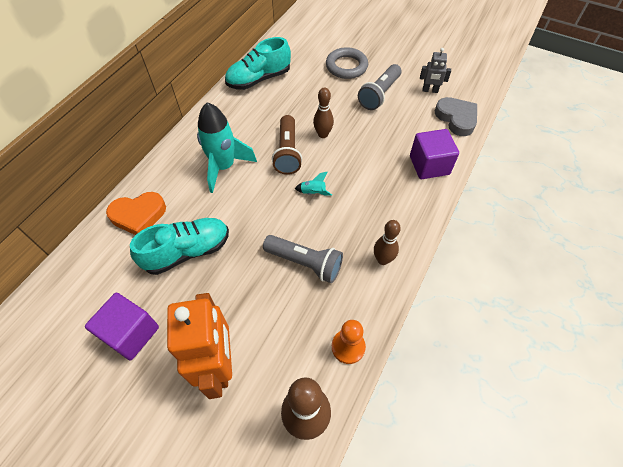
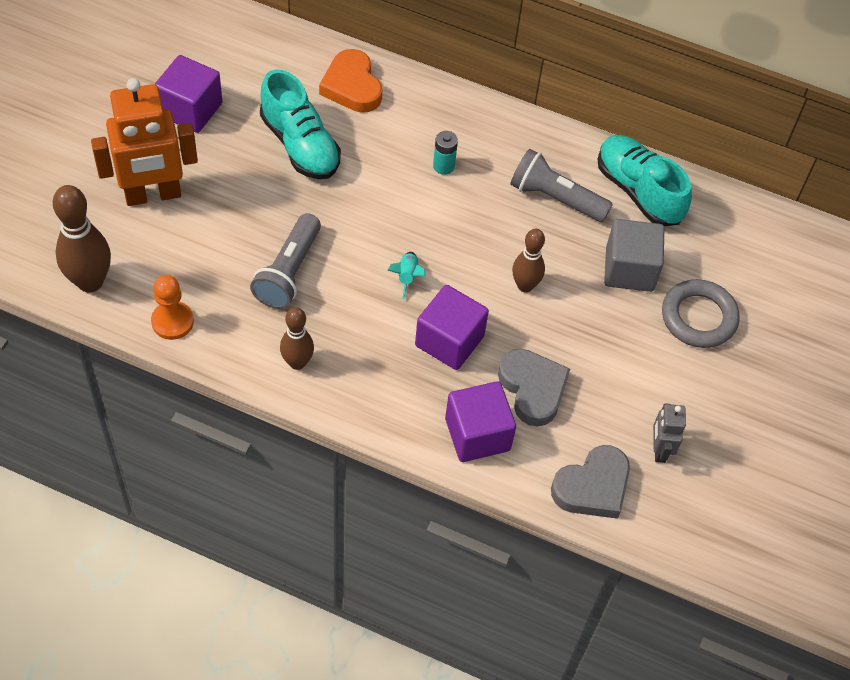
camera: 80 degrees right, 0 degrees up
turquoise rocket [197,102,257,193] -> turquoise battery [433,131,458,175]
brown flashlight [272,115,302,175] -> none
grey flashlight [358,64,402,110] -> grey flashlight moved to [510,149,613,222]
none -> purple cube [415,285,489,370]
none -> grey heart [498,349,570,426]
none -> grey cube [604,219,664,292]

